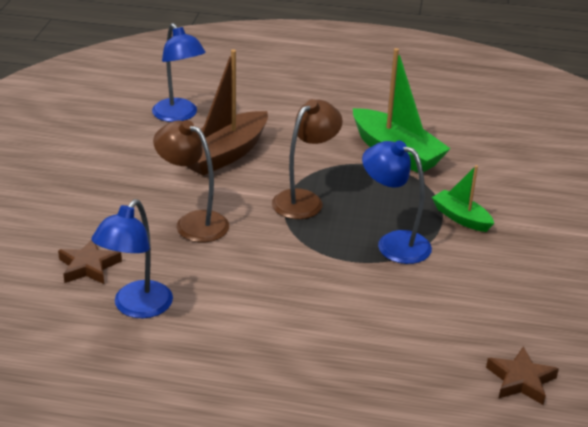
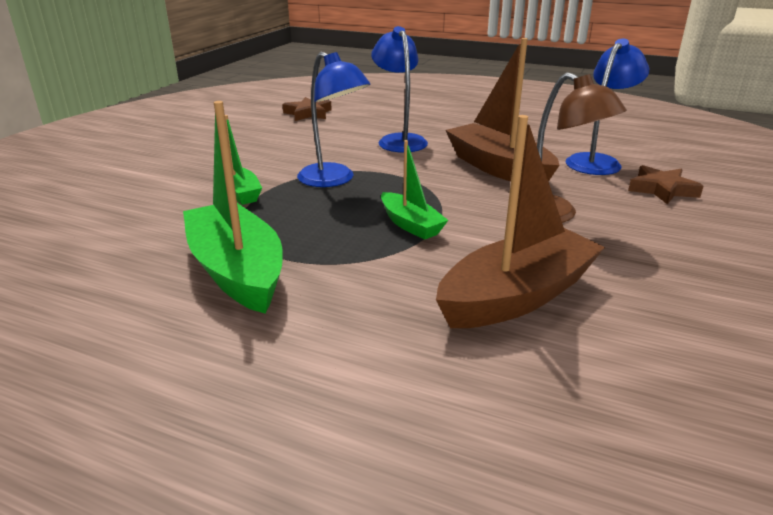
camera: 165 degrees left, 5 degrees down
blue lamp [152,23,206,122] -> blue lamp moved to [371,26,428,153]
brown lamp [272,99,343,219] -> green boat [381,140,448,240]
none -> brown boat [446,38,560,182]

